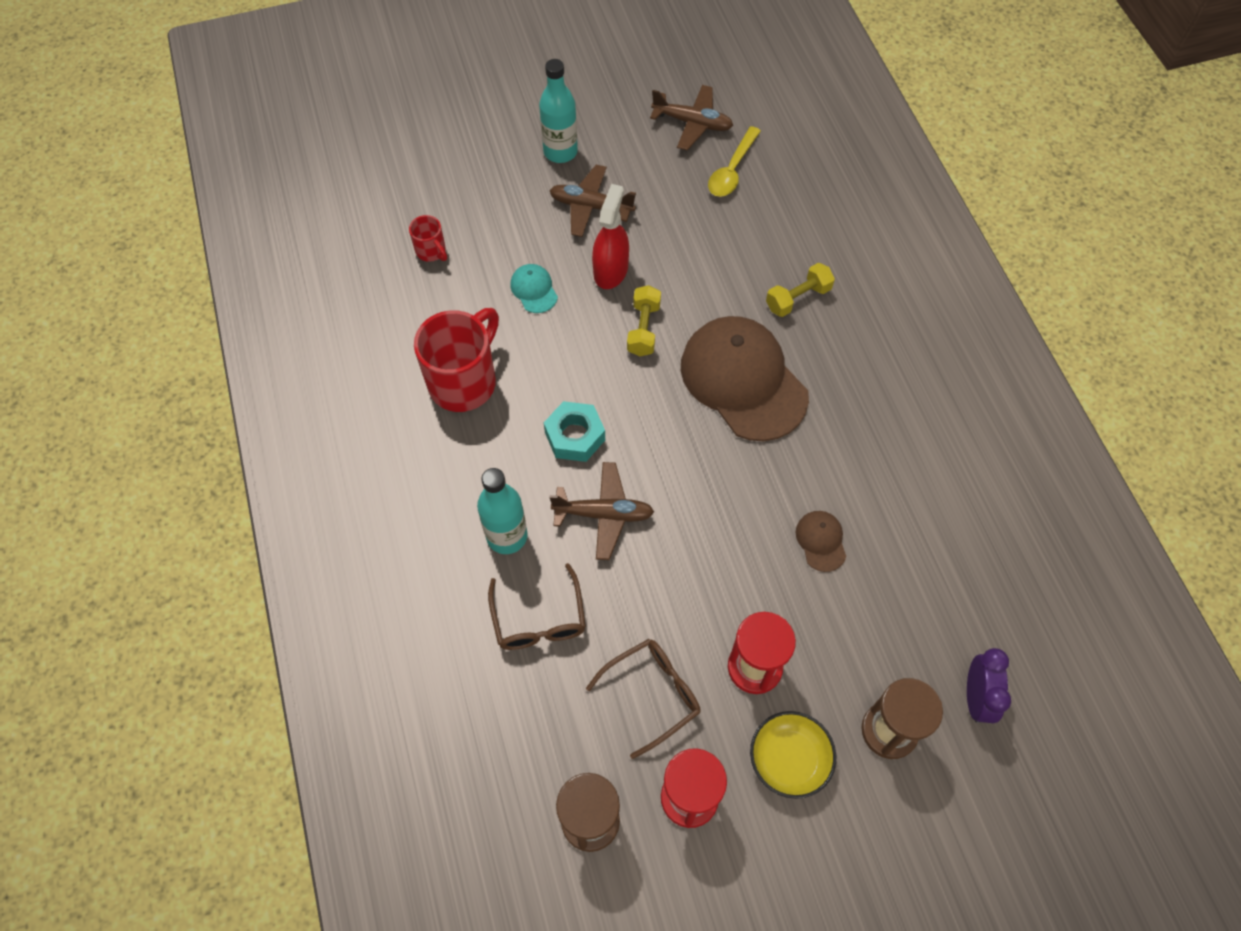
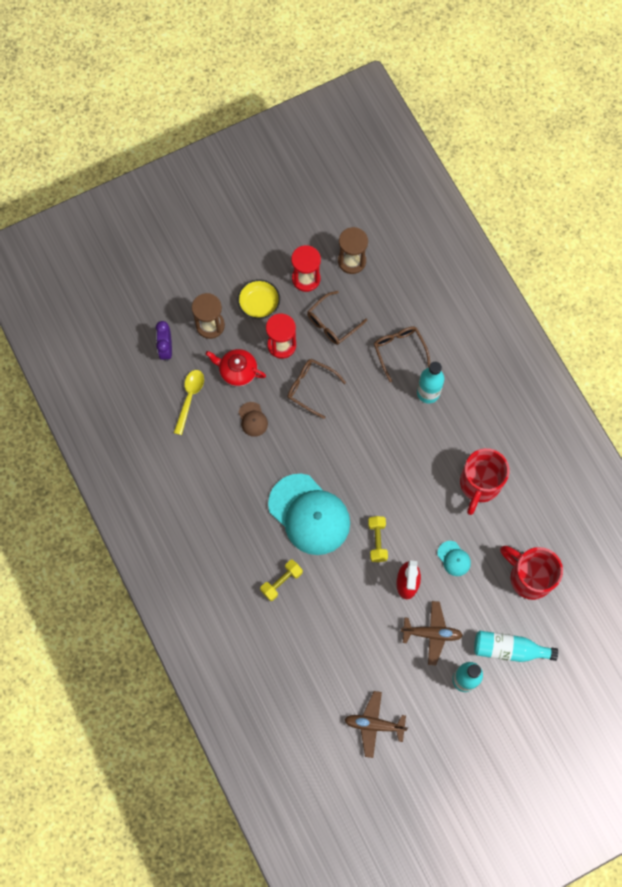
camera: 170 degrees right, 10 degrees up
red mug [409,215,447,262] -> red mug [500,546,563,600], size x2.09
turquoise nut [544,401,605,462] -> none
brown plane [550,462,654,560] -> none
brown cap [681,316,809,441] -> turquoise cap [268,474,350,555]
yellow spoon [708,126,761,197] -> yellow spoon moved to [174,370,204,435]
none -> red teapot [206,349,266,386]
none -> brown glasses [287,359,346,419]
none -> turquoise bottle [474,631,558,662]

